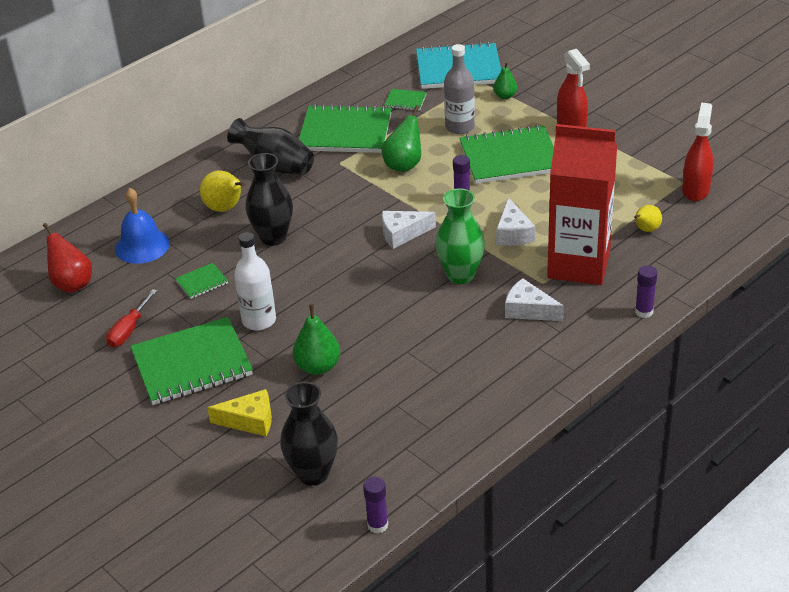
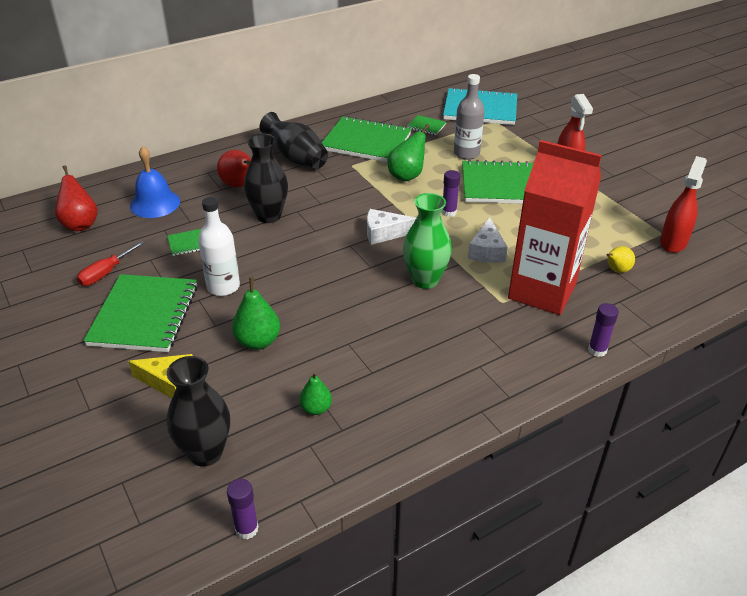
camera: 10 degrees right, 0 degrees up
green notebook [130,317,253,405] -> green notebook turned 75 degrees counterclockwise [83,274,198,352]
yellow pear [200,170,245,212] -> red pear [217,150,251,187]
green pear [493,62,517,99] -> green pear moved to [299,371,332,415]
white cheese [505,278,564,321] -> none

